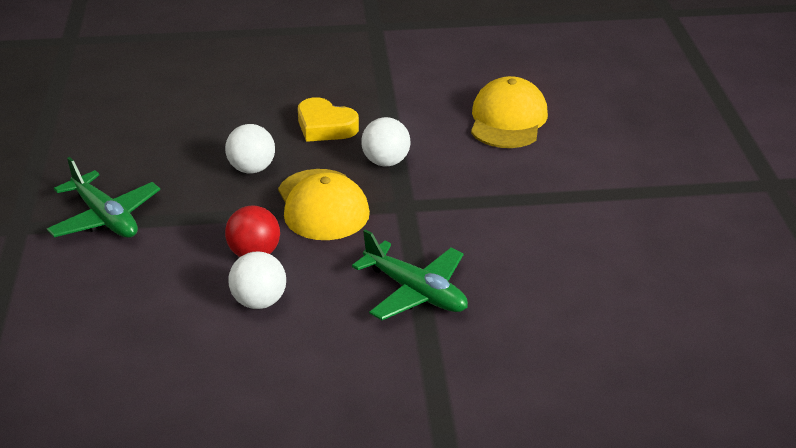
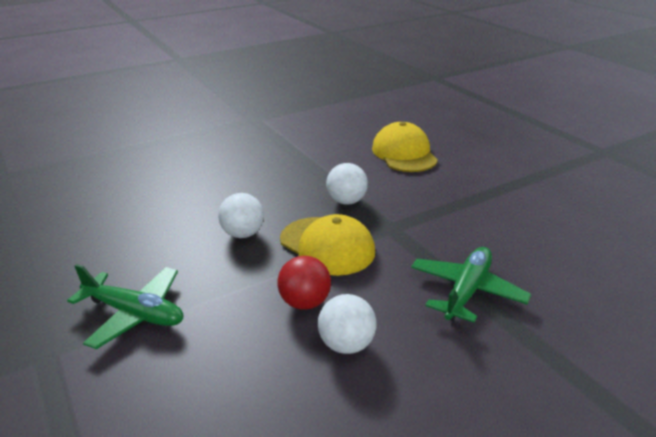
camera: 25 degrees left, 5 degrees down
yellow heart [298,97,359,142] -> none
green plane [352,229,468,320] -> green plane turned 75 degrees counterclockwise [411,247,531,323]

